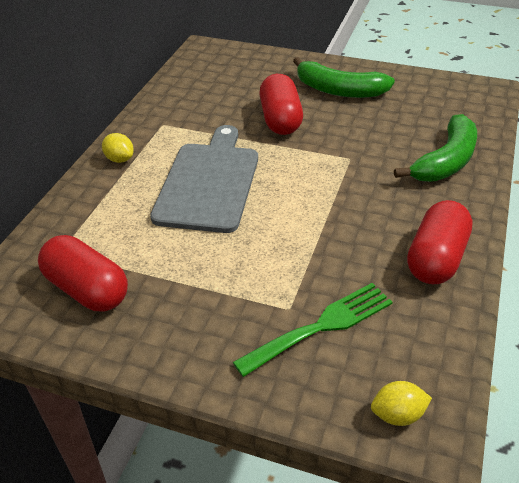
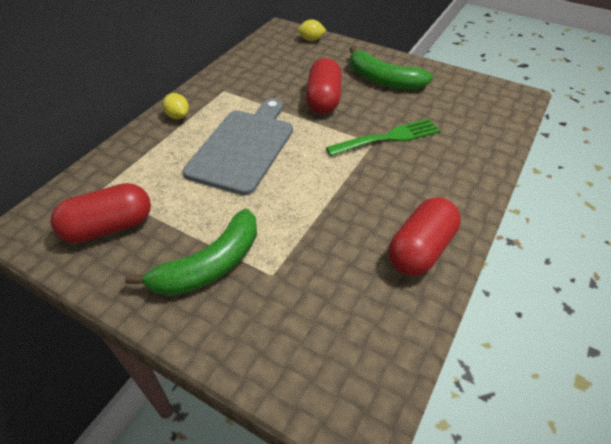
camera: 10 degrees right, 5 degrees up
red capsule [38,235,128,312] -> red capsule turned 75 degrees counterclockwise [51,183,151,243]
green fork [233,283,393,377] -> green fork moved to [326,119,440,156]
yellow lemon [371,381,432,426] -> yellow lemon moved to [297,19,327,41]
green banana [394,114,477,182] -> green banana moved to [125,209,257,296]

